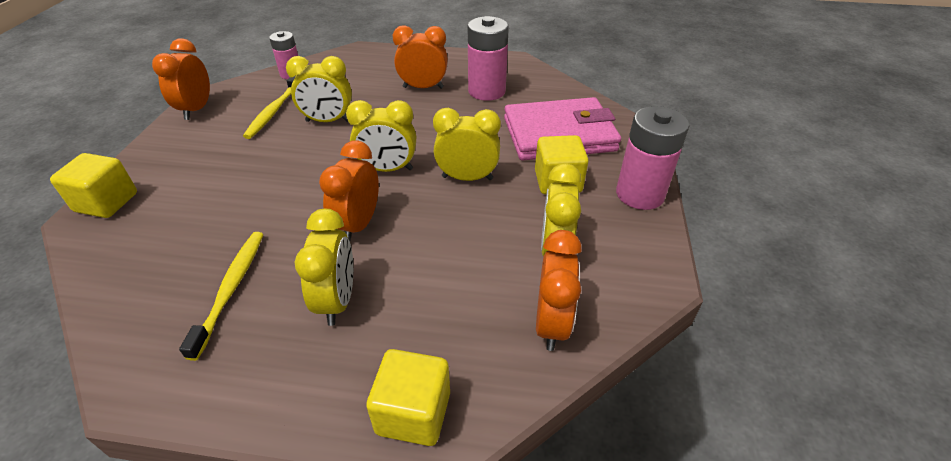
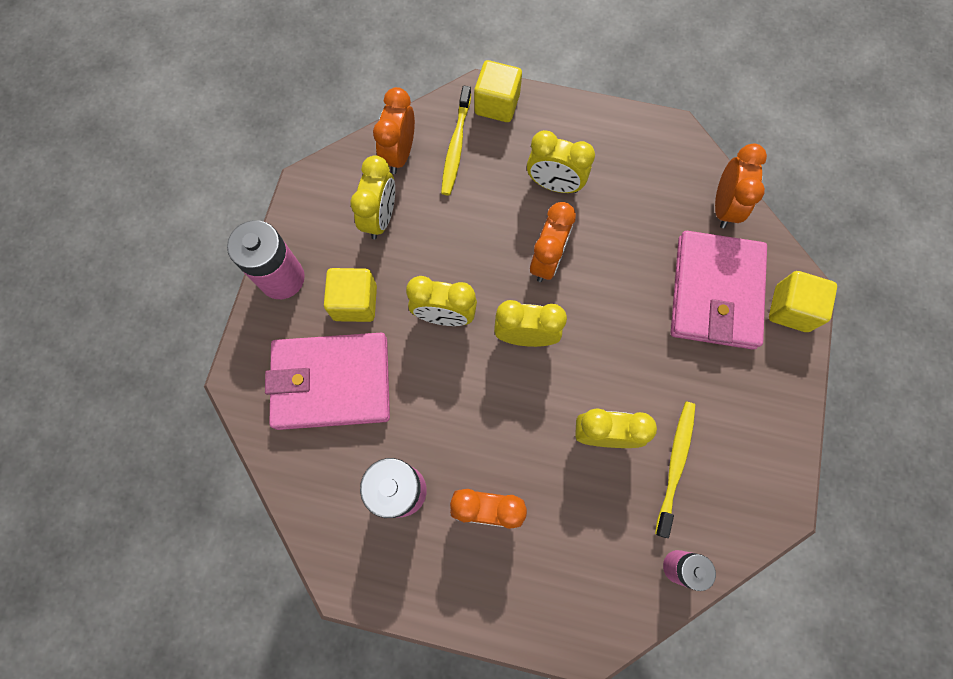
camera: 175 degrees left, 30 degrees up
orange clock [152,38,210,120] -> orange clock moved to [715,143,767,228]
yellow toothbrush [179,232,264,361] -> yellow toothbrush moved to [441,86,471,196]
yellow clock [295,209,353,326] -> yellow clock turned 75 degrees counterclockwise [527,130,595,193]
none -> pink wallet [671,231,767,350]

